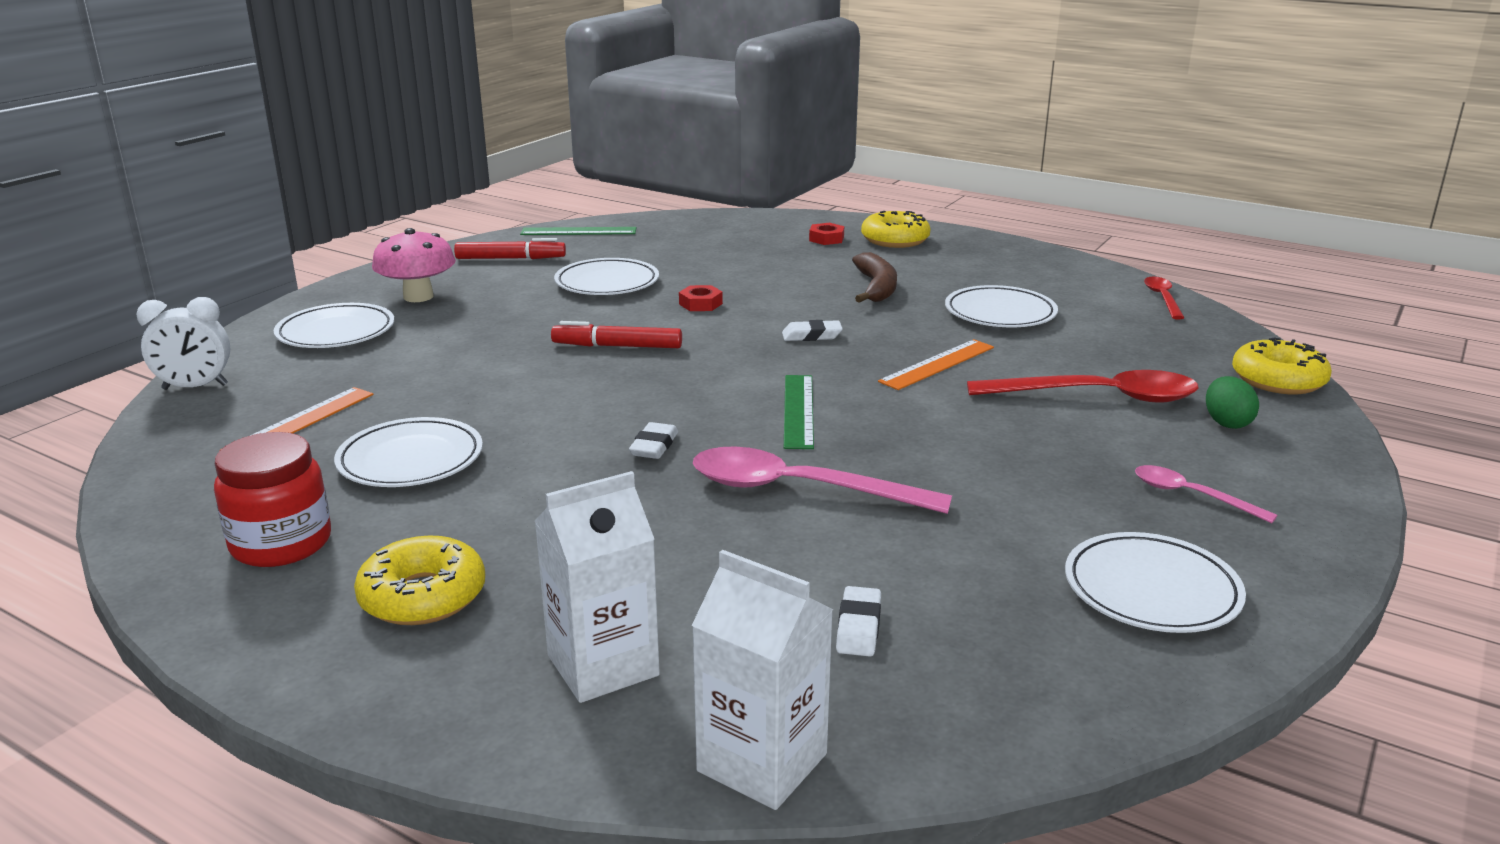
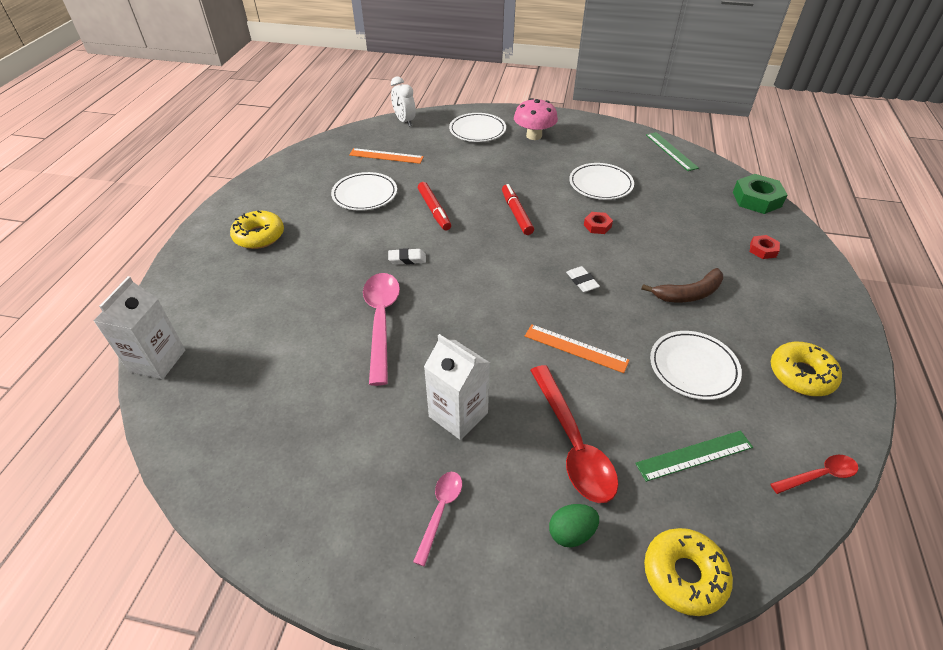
camera: 70 degrees right, 20 degrees up
red jar [214,432,331,567] -> none
red marker [454,238,566,259] -> red marker moved to [418,182,451,231]
white carton [535,471,660,703] -> white carton moved to [424,334,490,440]
green ruler [784,375,814,449] -> green ruler moved to [635,430,753,482]
white eraser [836,586,881,657] -> none
yellow donut [861,211,930,248] -> yellow donut moved to [771,342,842,396]
white plate [1065,532,1246,633] -> none
none -> green nut [733,174,788,214]

